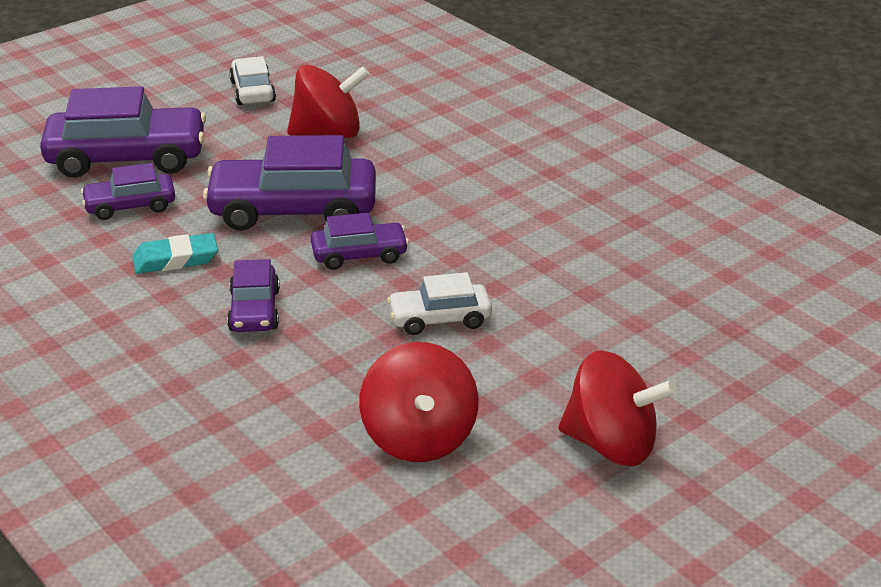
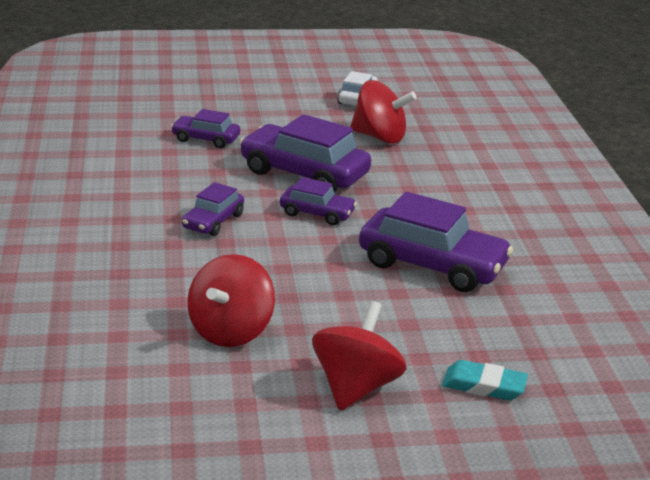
camera: 30 degrees right, 5 degrees down
purple car [40,86,206,178] -> purple car moved to [359,192,513,292]
turquoise eraser [132,233,218,274] -> turquoise eraser moved to [442,360,528,401]
white car [387,272,492,335] -> none
red spinning top [559,351,677,466] -> red spinning top turned 120 degrees counterclockwise [312,301,407,410]

